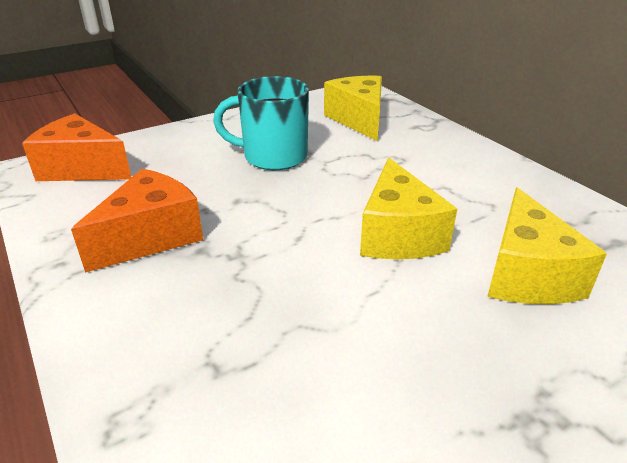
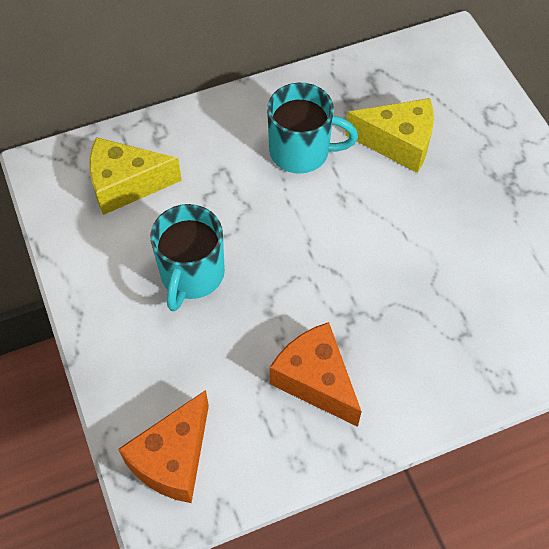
camera: 80 degrees left, 25 degrees up
yellow cheese [360,158,457,259] -> none
none -> turquoise mug [267,83,358,174]

